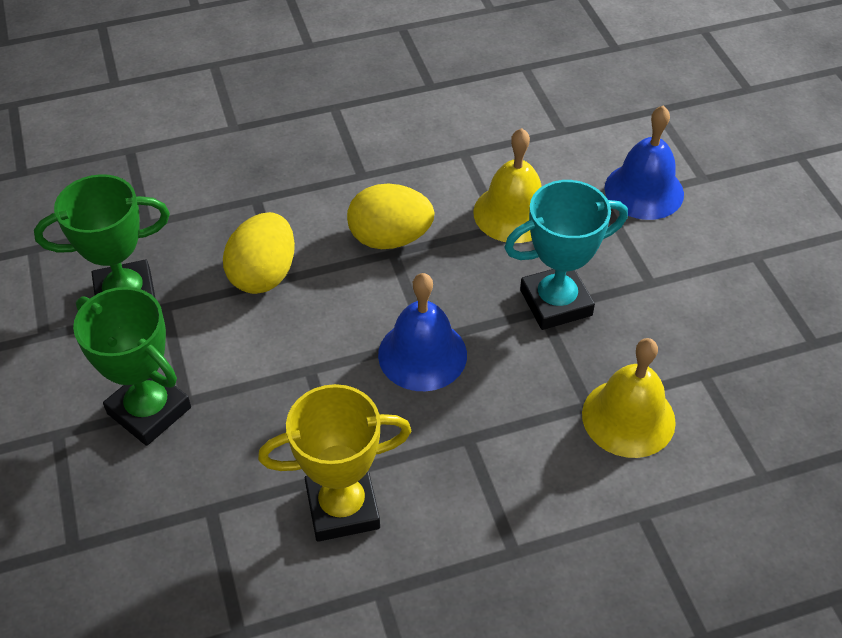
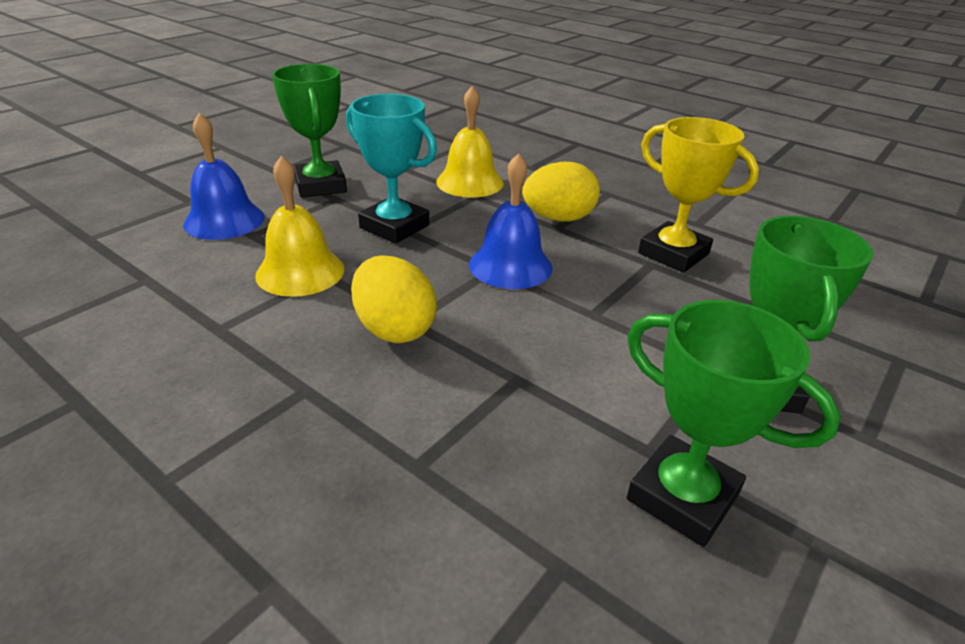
camera: 125 degrees left, 15 degrees down
yellow egg [223,212,295,294] -> yellow egg moved to [522,162,600,222]
none -> green trophy [272,64,347,197]

